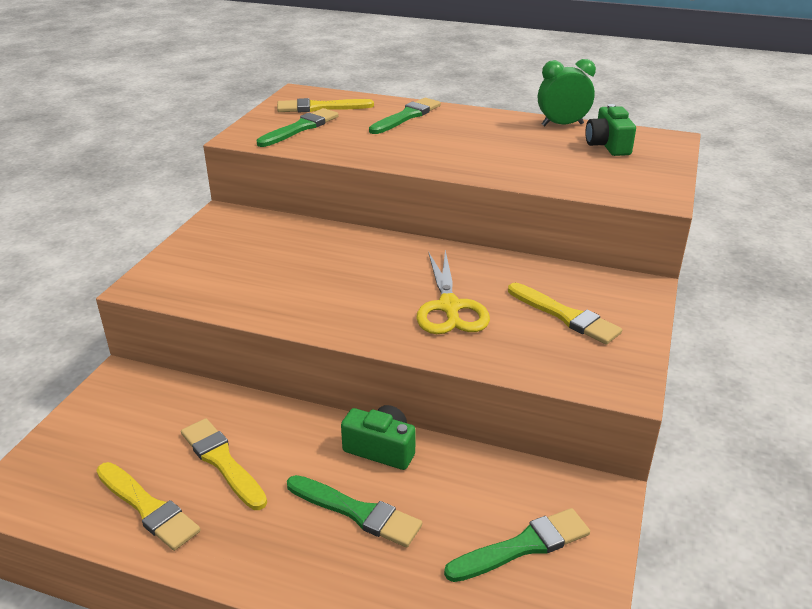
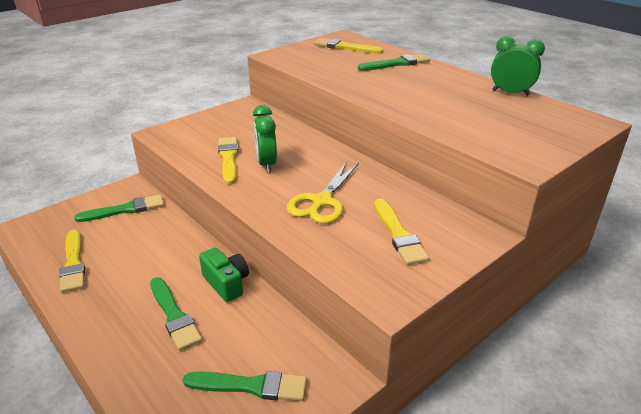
camera: 30 degrees right, 0 degrees up
yellow brush [181,418,267,510] -> yellow brush moved to [218,137,239,185]
green brush [256,108,339,147] -> green brush moved to [74,195,164,222]
green camera [585,104,636,156] -> none
none -> green clock [253,105,277,172]

